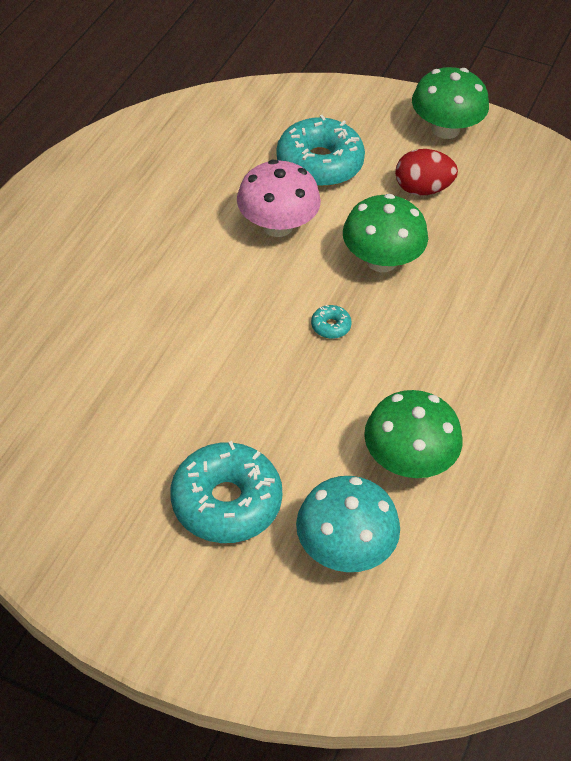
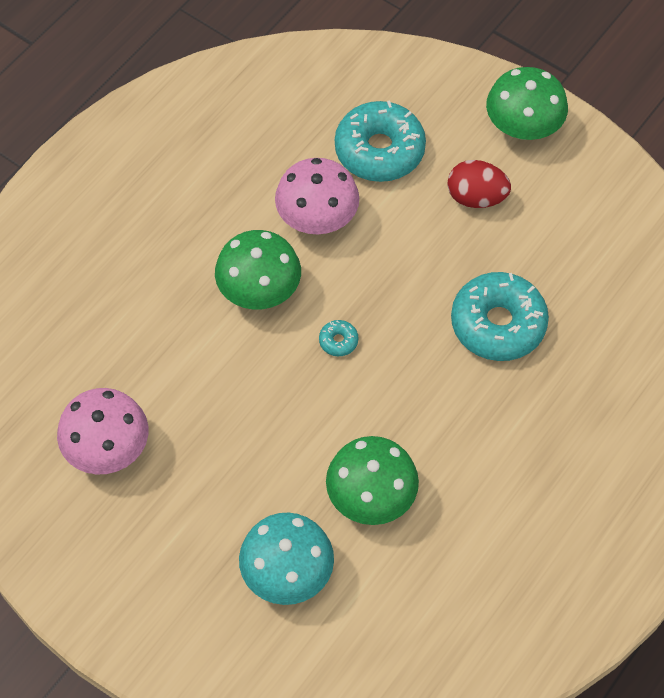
camera: 15 degrees right, 10 degrees up
turquoise donut [170,441,282,543] -> turquoise donut moved to [451,272,549,361]
green mushroom [343,194,428,272] -> green mushroom moved to [215,230,301,309]
none -> pink mushroom [57,388,148,475]

